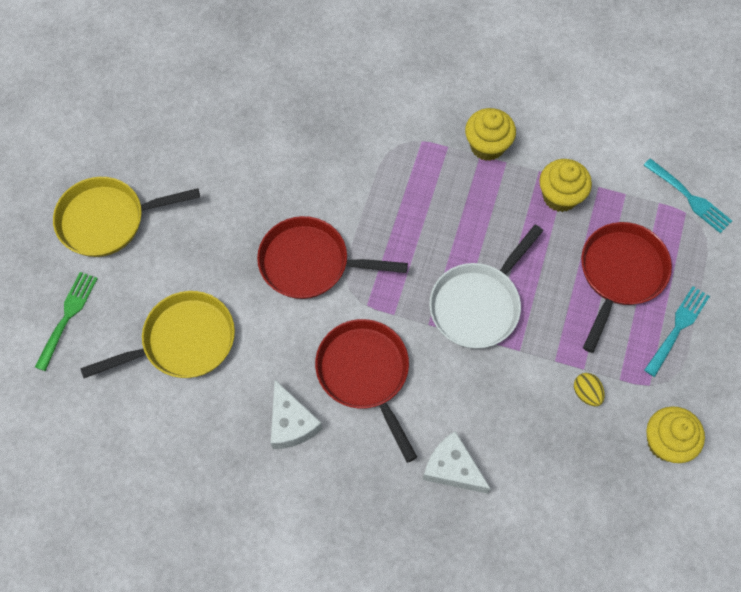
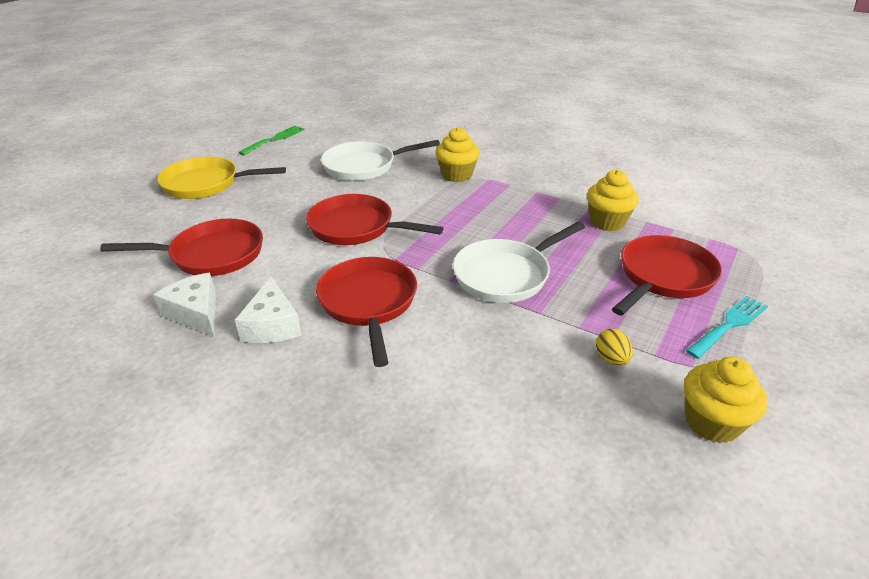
camera: 15 degrees right, 30 degrees down
green fork [35,272,98,371] -> green fork moved to [238,126,305,155]
yellow pan [80,291,235,378] -> red pan [100,219,263,276]
white cheese [423,431,491,494] -> white cheese moved to [153,273,216,337]
yellow cupcake [465,108,516,161] -> yellow cupcake moved to [435,127,480,182]
turquoise fork [644,158,732,233] -> none
none -> white pan [321,140,440,181]

